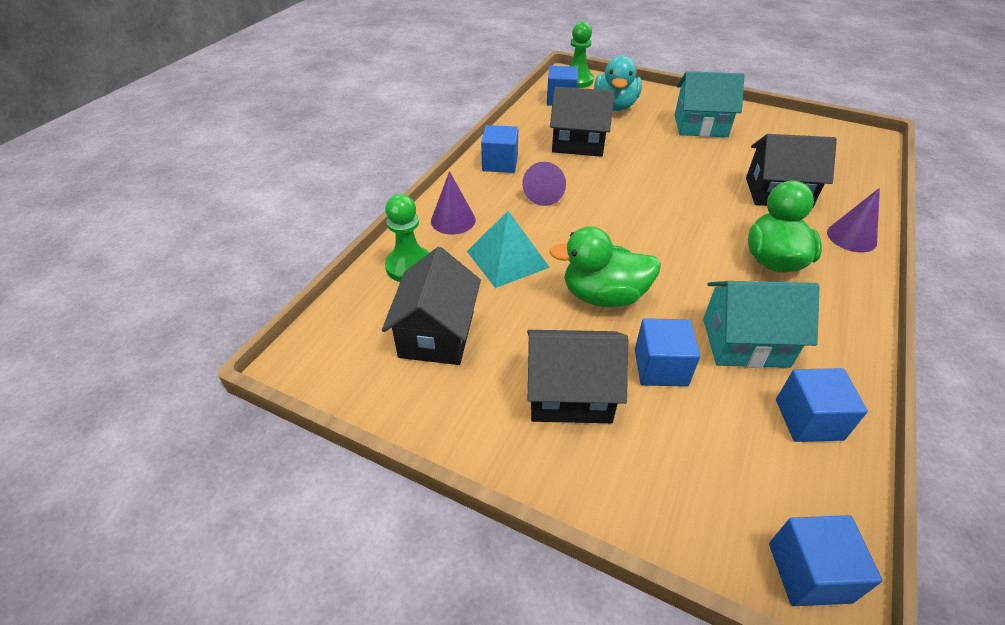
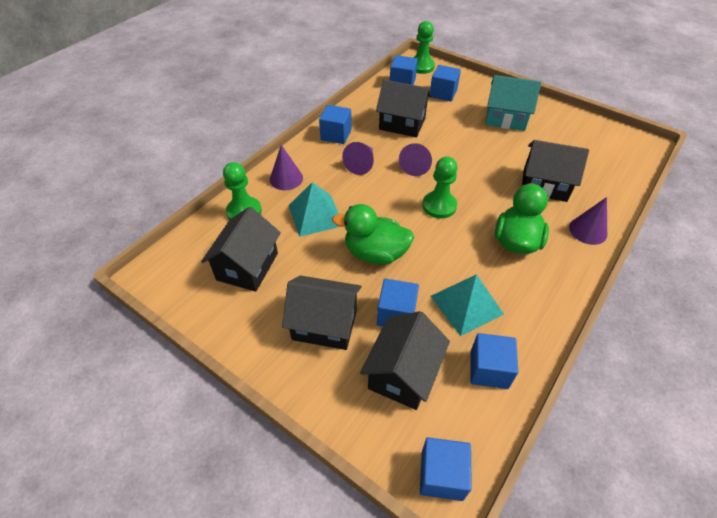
camera: 10 degrees right, 5 degrees up
turquoise duck [594,56,642,111] -> blue cube [430,65,461,102]
turquoise house [703,281,820,368] -> turquoise pyramid [431,274,504,336]
none -> black house [360,311,450,410]
none -> purple cone [399,143,432,176]
none -> green pawn [422,156,458,219]

